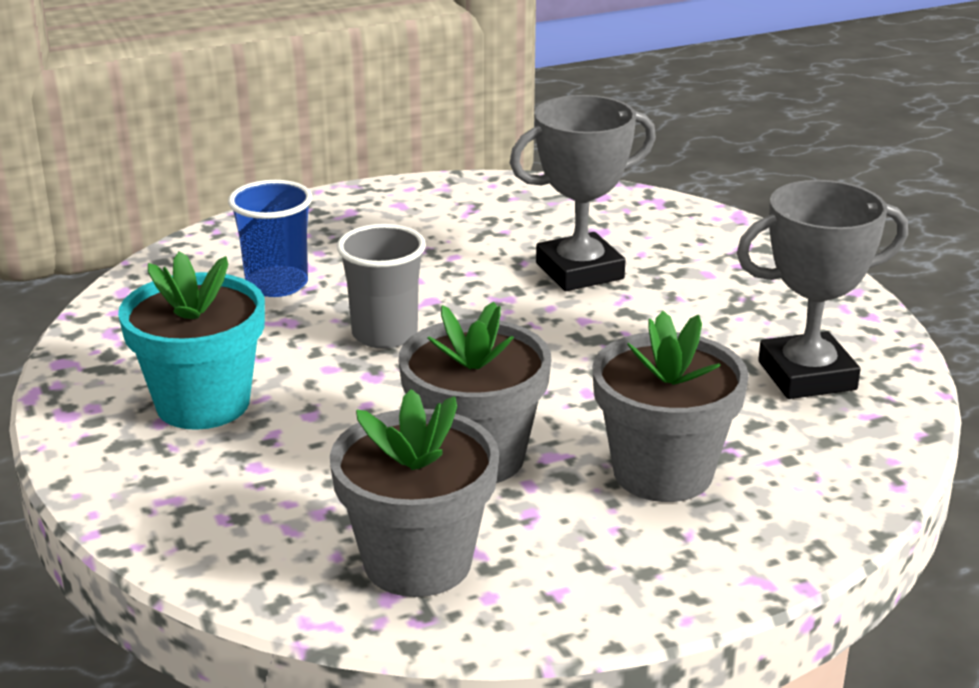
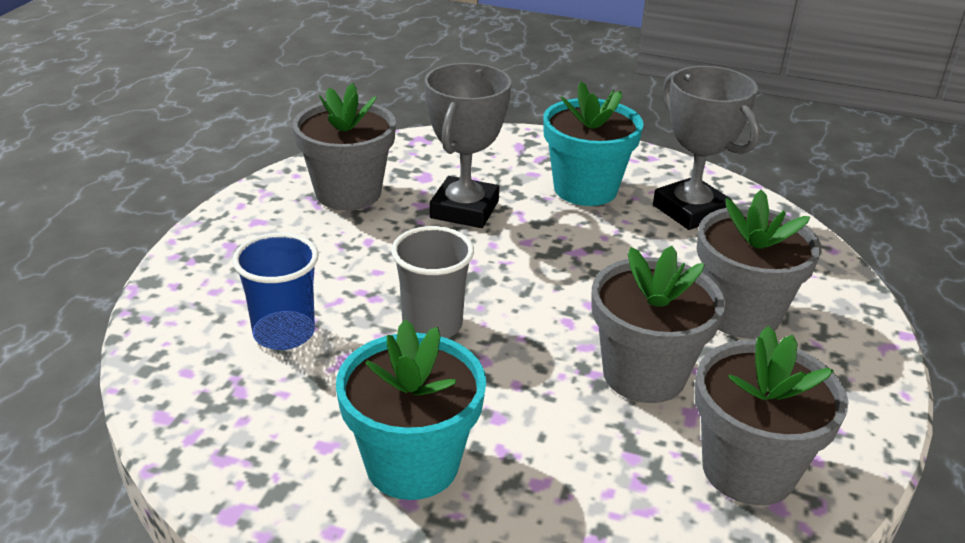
camera: 50 degrees left, 5 degrees up
grey trophy [737,180,908,399] -> grey trophy turned 60 degrees counterclockwise [653,66,760,230]
none -> grey flower pot [293,83,396,210]
none -> turquoise flower pot [543,81,644,206]

